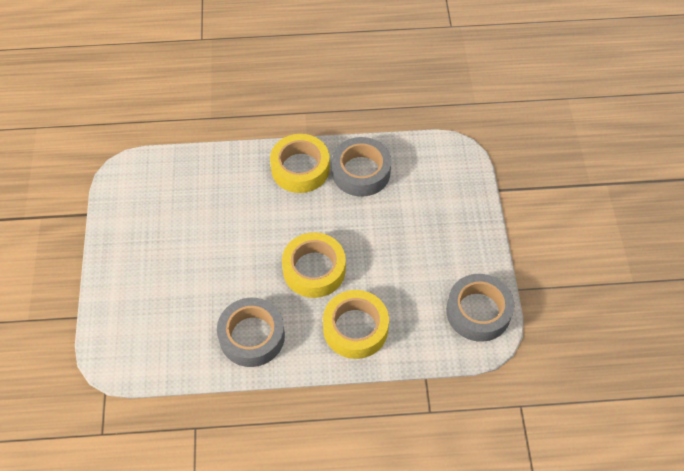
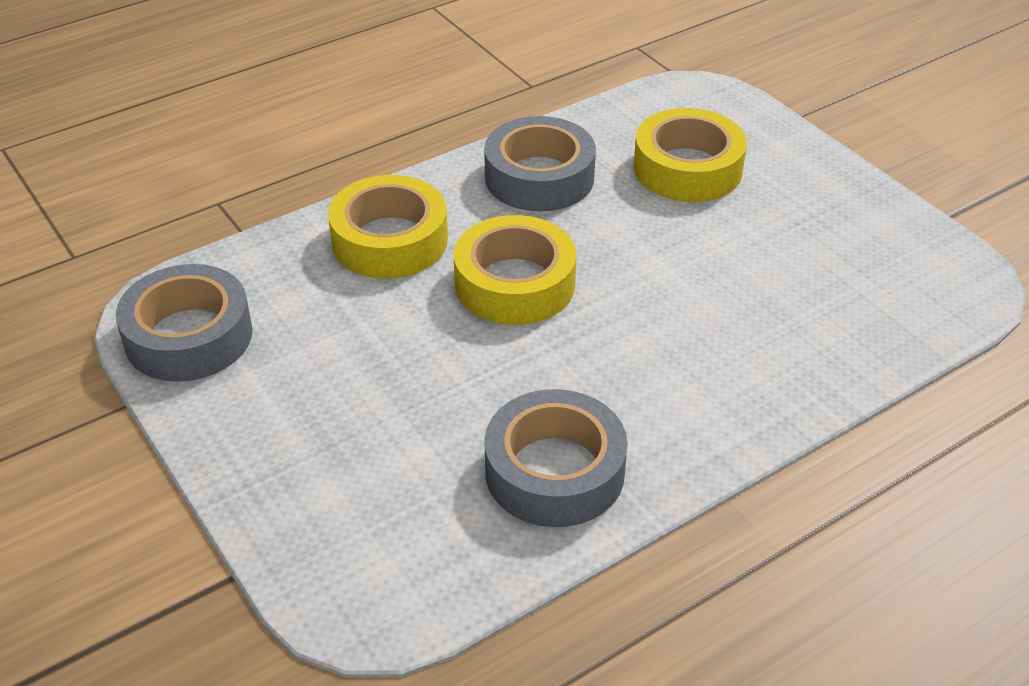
camera: 150 degrees right, 15 degrees down
yellow tape [270,134,330,193] -> yellow tape moved to [633,108,747,202]

